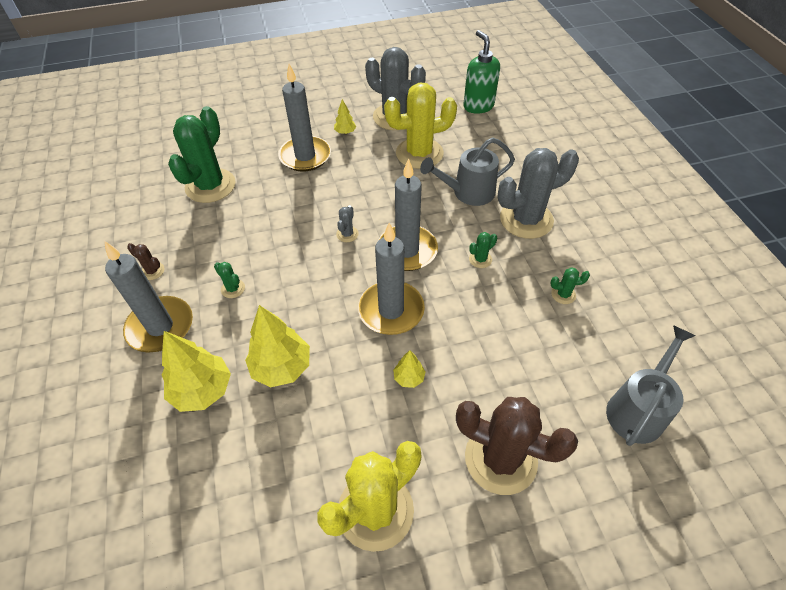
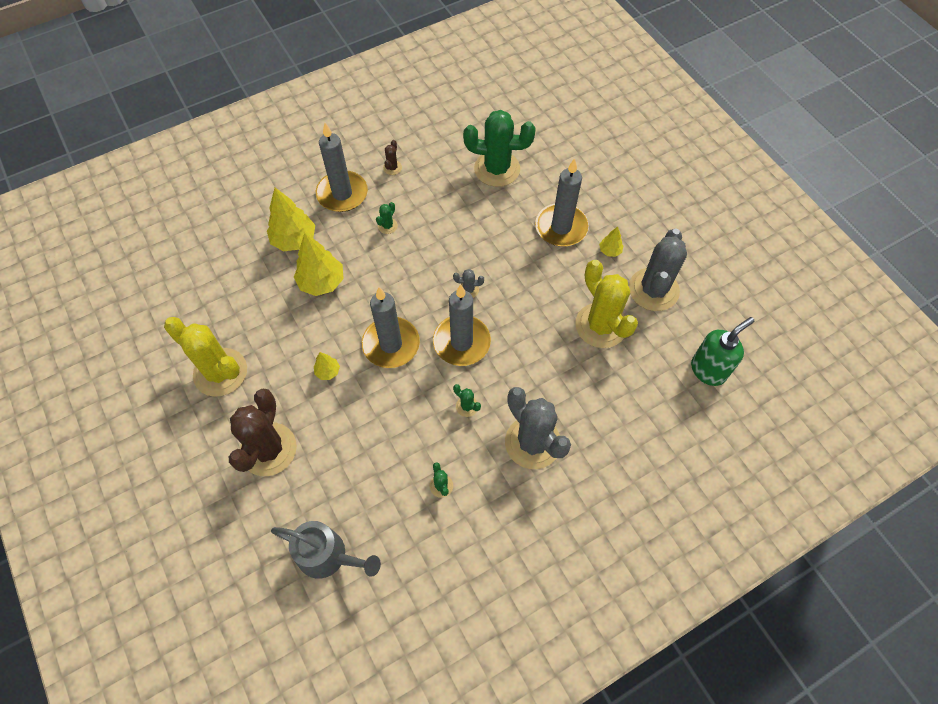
camera: 75 degrees right, 10 degrees up
grey watering can [420,138,515,206] -> none

